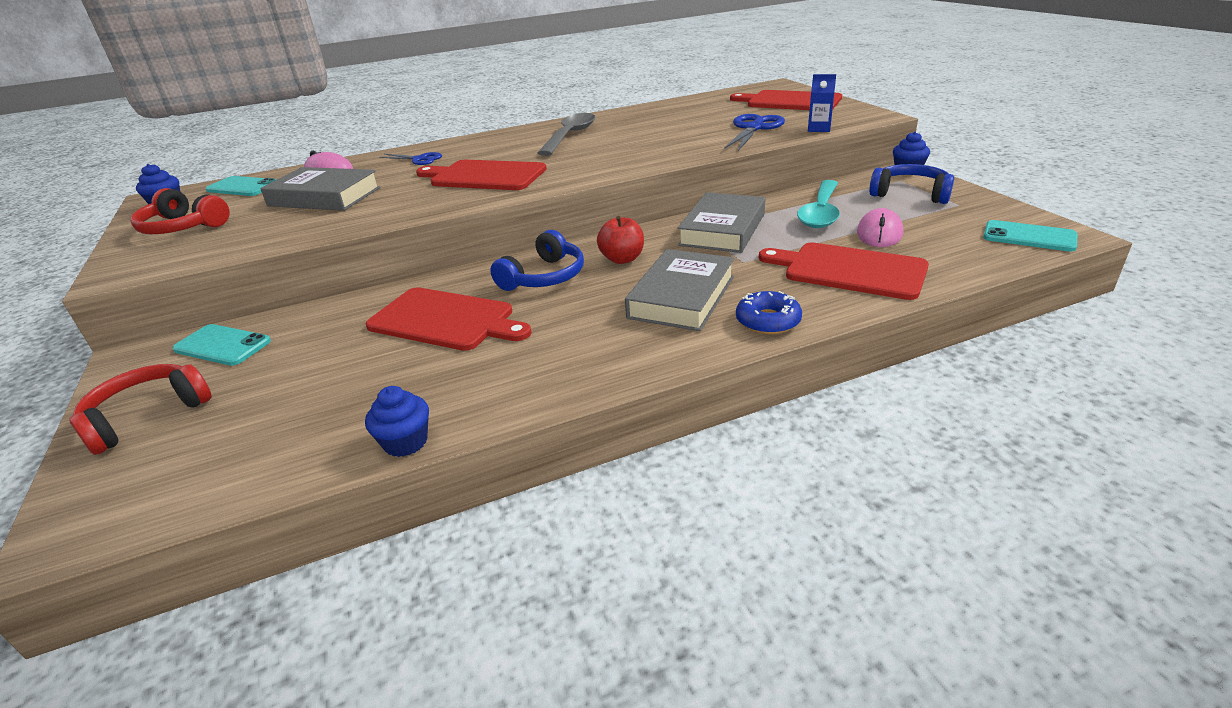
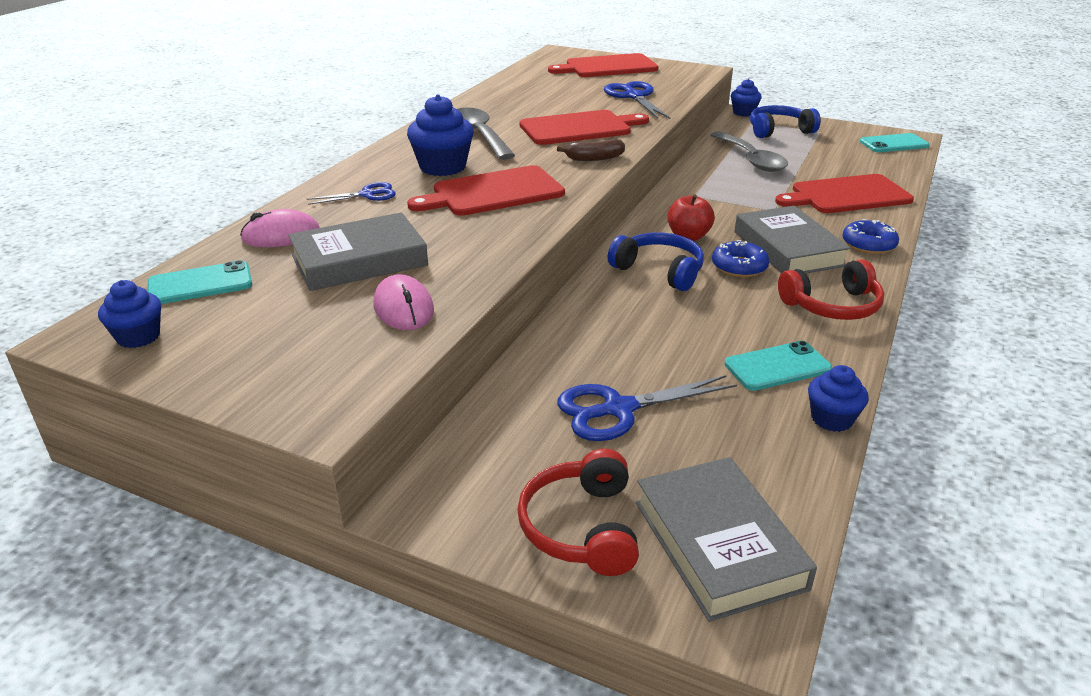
camera: 45 degrees left, 0 degrees up
red headphones [130,188,229,234] -> red headphones moved to [778,259,884,320]
turquoise phone [173,324,271,366] -> turquoise phone moved to [724,341,832,391]
red cutting board [366,287,531,351] -> red cutting board moved to [520,110,649,145]
blue headphones [490,230,584,291] -> blue headphones turned 45 degrees counterclockwise [608,233,704,291]
grey book [678,192,765,253] -> grey book moved to [636,457,817,622]
turquoise spoon [797,180,840,228] -> grey spoon [710,131,788,172]
blue carton [808,74,836,132] -> none
pink mouse [857,208,904,247] -> pink mouse moved to [373,274,434,330]
none -> blue cupcake [407,94,474,176]
none -> brown banana [557,139,625,161]
none -> blue scissors [557,375,737,441]
none -> blue donut [712,240,769,277]

